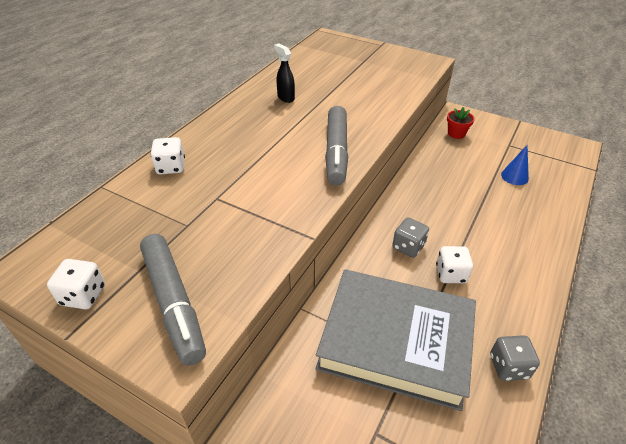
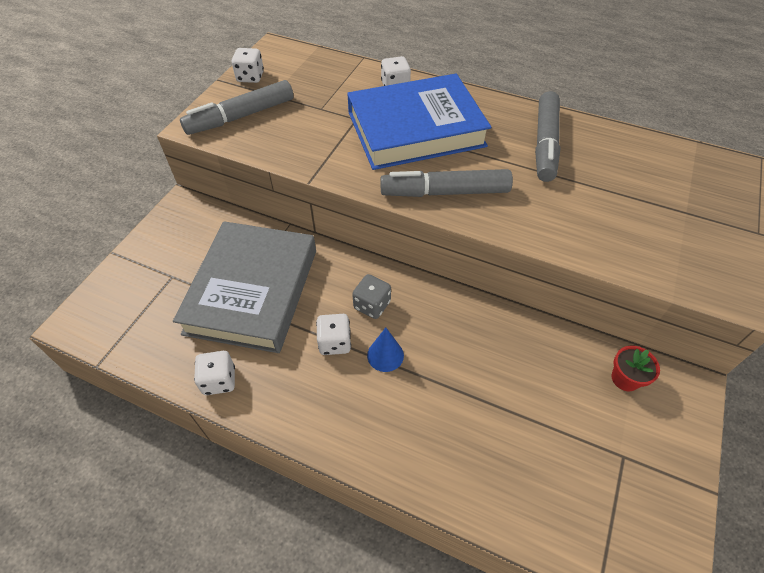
camera: 85 degrees right, 10 degrees up
black spray bottle [274,44,295,103] -> grey marker [535,91,561,182]
grey dice [490,335,540,381] -> white dice [194,351,235,395]
blue cone [501,145,529,185] -> blue cone moved to [367,328,404,372]
none -> blue book [347,74,491,170]

